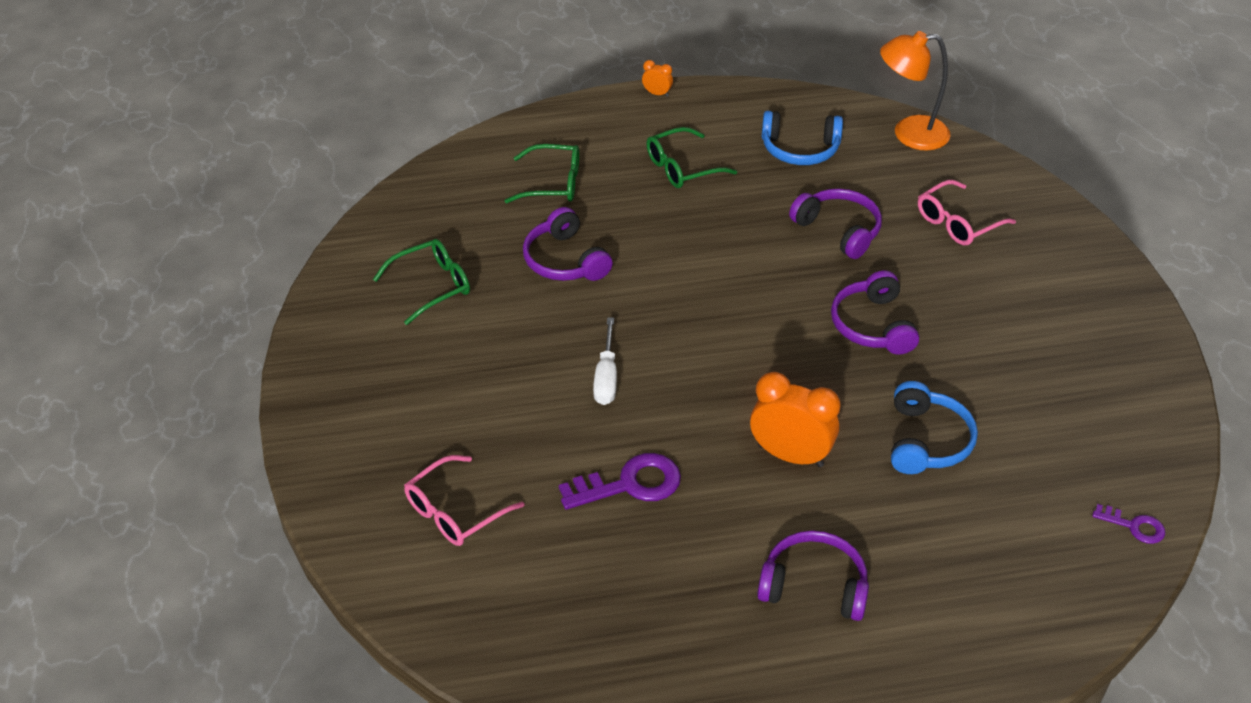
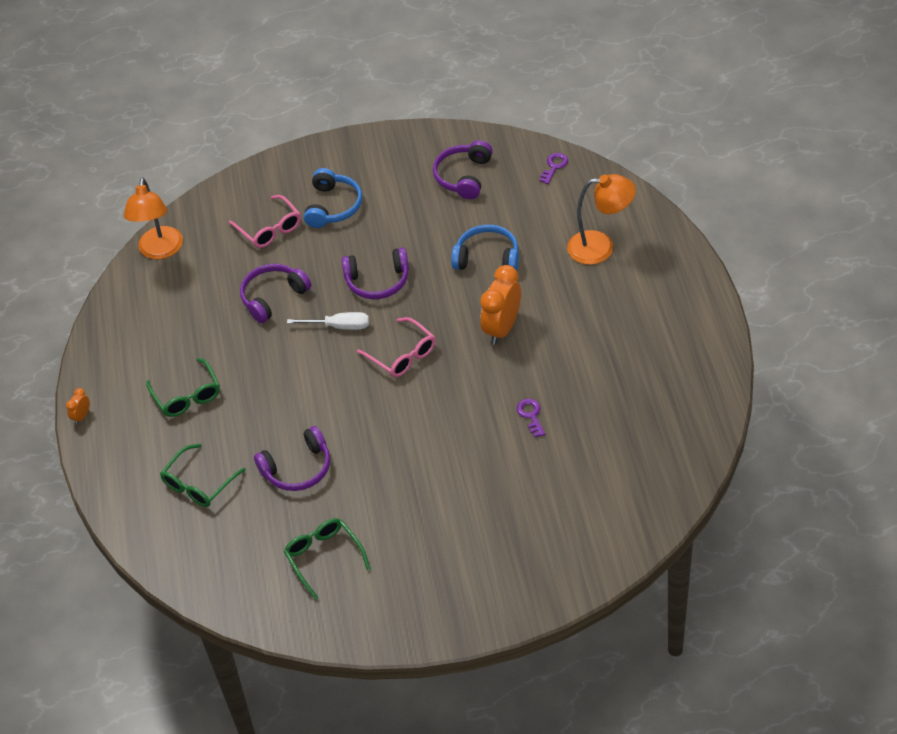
camera: 85 degrees left, 5 degrees up
pink glasses [404,455,524,546] -> pink glasses moved to [357,317,436,377]
green glasses [505,144,579,203] -> green glasses turned 150 degrees counterclockwise [160,444,246,507]
purple key [559,453,681,510] -> purple key [517,399,545,437], size x0.56
white screwdriver [593,317,617,405] -> white screwdriver moved to [287,312,369,330]
purple headphones [757,530,869,621] -> purple headphones moved to [433,140,493,199]
blue headphones [762,111,843,165] -> blue headphones moved to [304,168,362,228]
none -> orange lamp [567,174,636,265]

